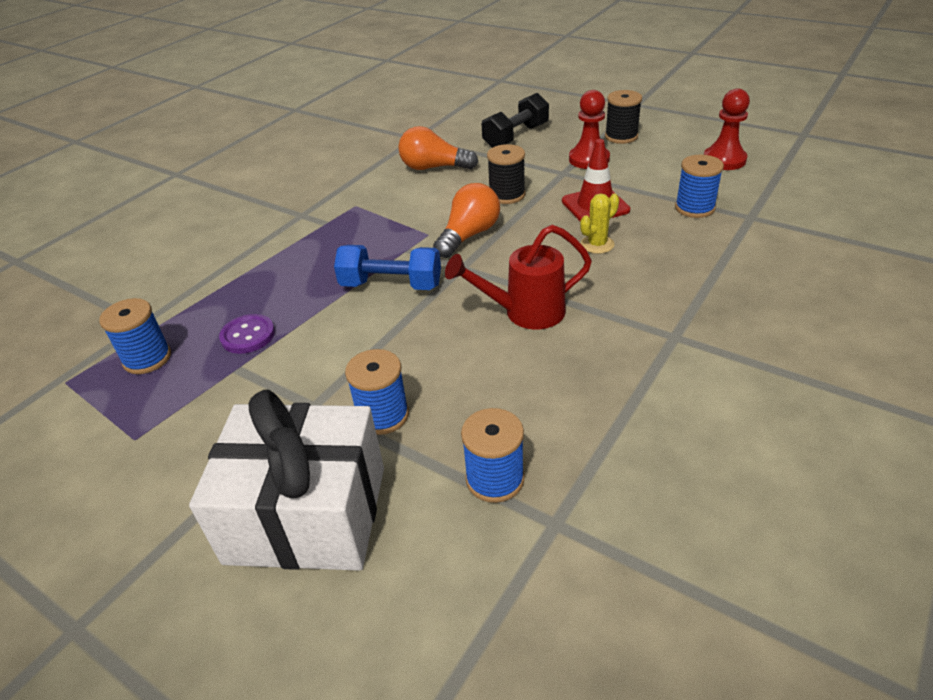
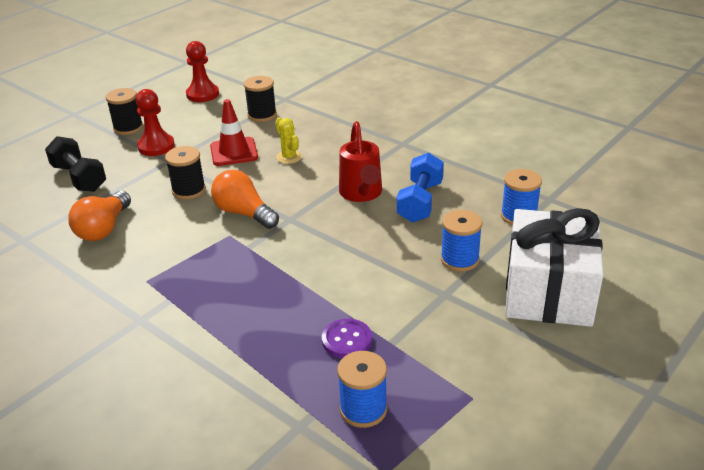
camera: 85 degrees left, 5 degrees down
blue dumbbell [334,245,441,290] -> blue dumbbell moved to [397,152,444,223]
blue spool [675,155,724,218] -> black spool [244,76,277,122]

